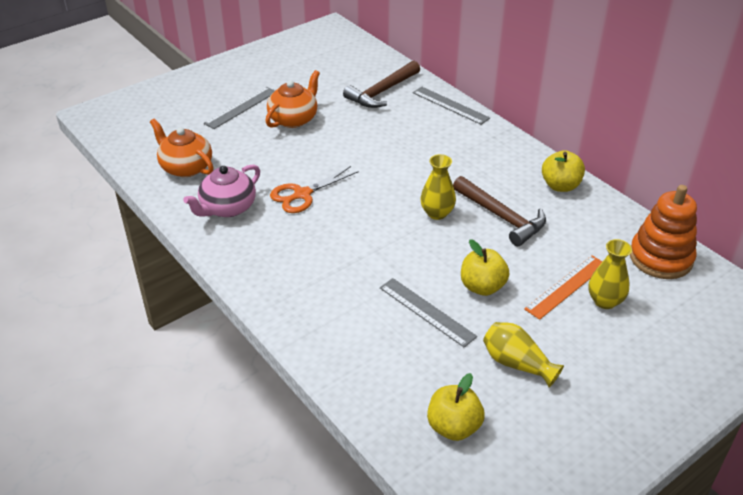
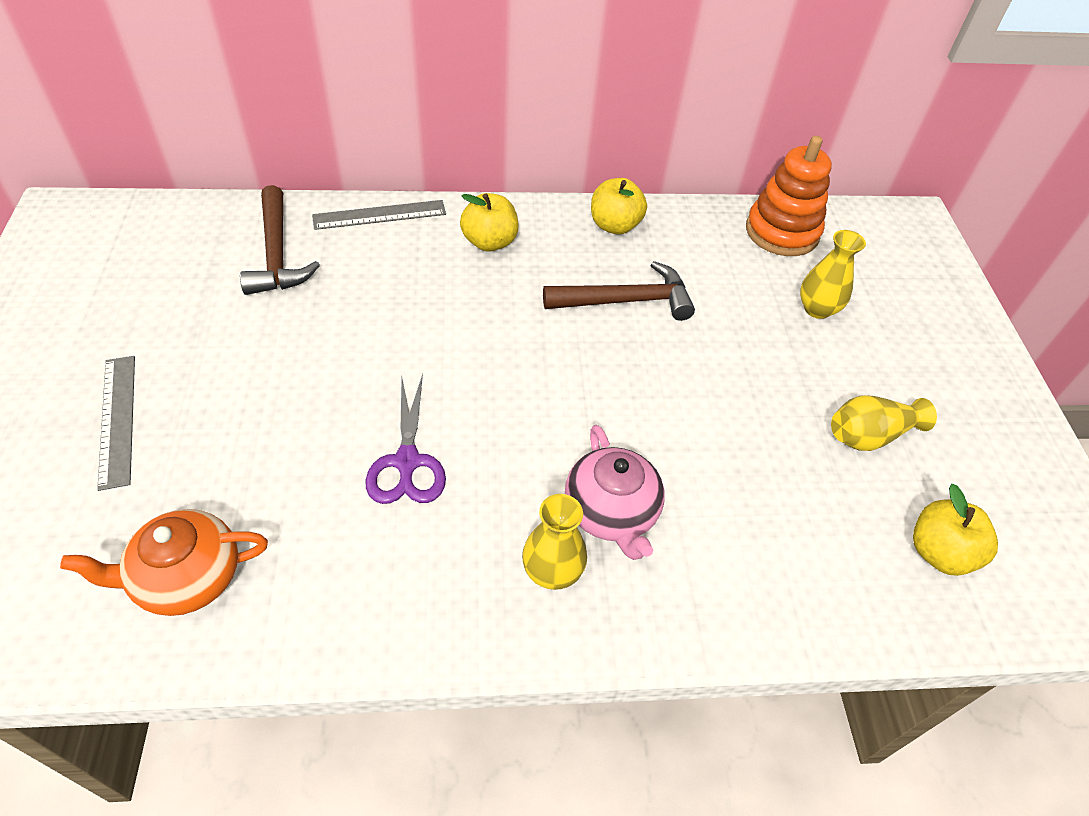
camera: 60 degrees left, 10 degrees up
pink teapot [183,164,260,217] -> pink teapot moved to [565,425,665,560]
orange teapot [265,70,320,128] -> none
orange scissors [270,166,359,213] -> purple scissors [366,374,446,504]
grey ruler [380,278,477,348] -> none
yellow vase [420,154,456,220] -> yellow vase moved to [522,494,587,590]
yellow apple [461,239,509,296] -> yellow apple moved to [460,193,518,252]
orange ruler [524,256,603,320] -> none

